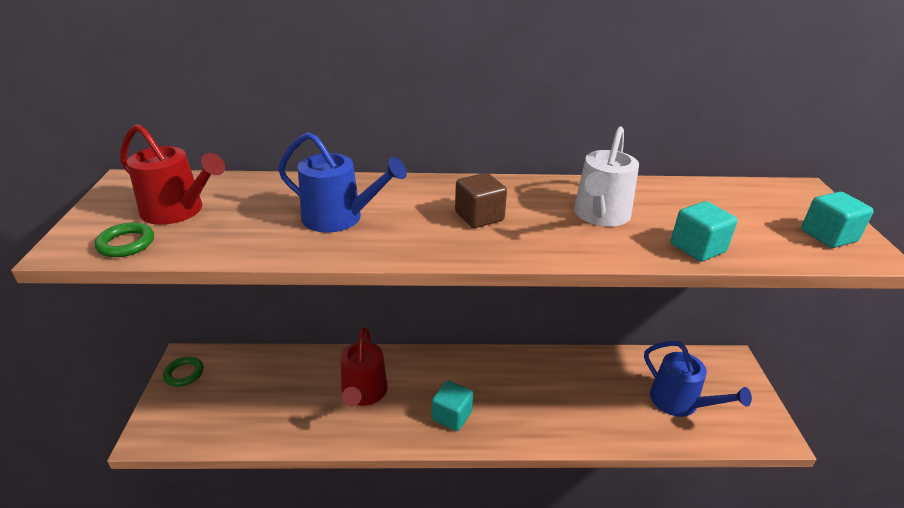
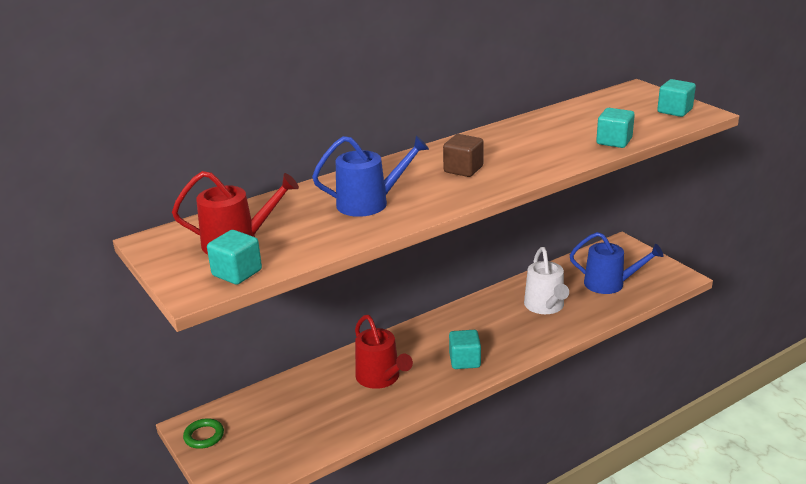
camera: 30 degrees left, 5 degrees down
green ring [95,222,154,257] -> turquoise cube [207,230,262,285]
white watering can [574,126,639,227] -> white watering can moved to [524,247,569,314]

